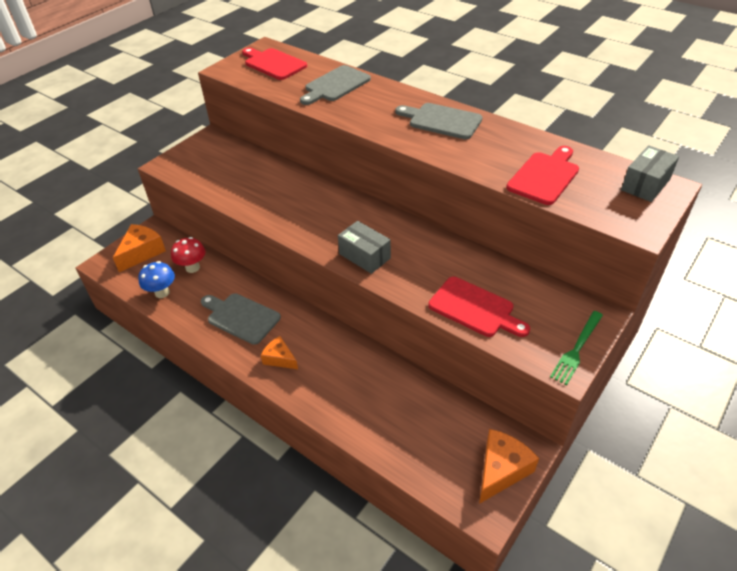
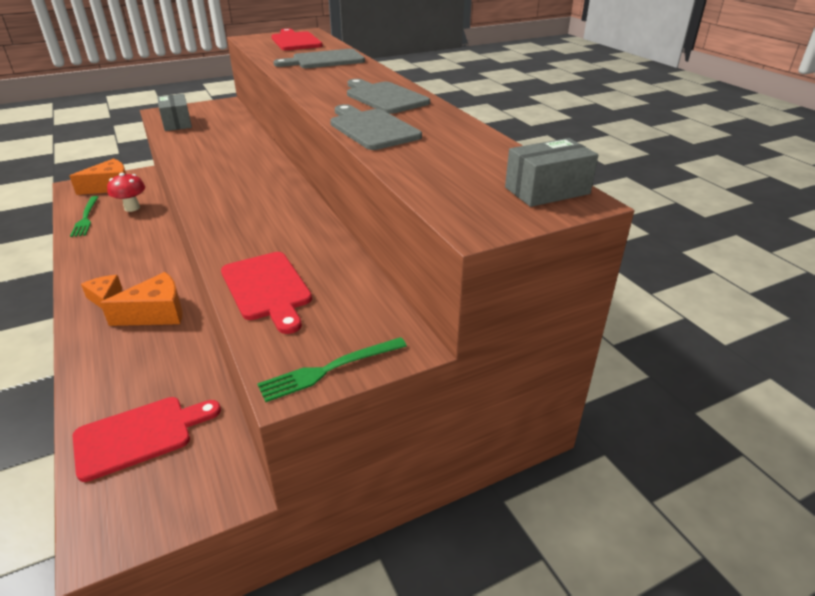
camera: 25 degrees right, 10 degrees down
blue mushroom [139,261,175,298] -> green fork [70,196,98,237]
grey cutting board [201,293,281,345] -> grey cutting board moved to [330,104,422,150]
grey box [338,221,391,274] -> grey box moved to [157,94,192,131]
orange cheese [479,429,539,504] -> orange cheese moved to [100,272,182,326]
red cutting board [506,146,579,205] -> red cutting board moved to [73,397,221,482]

